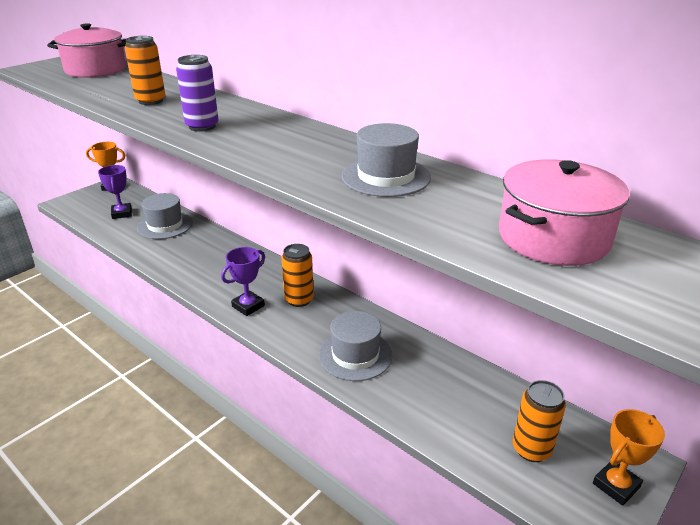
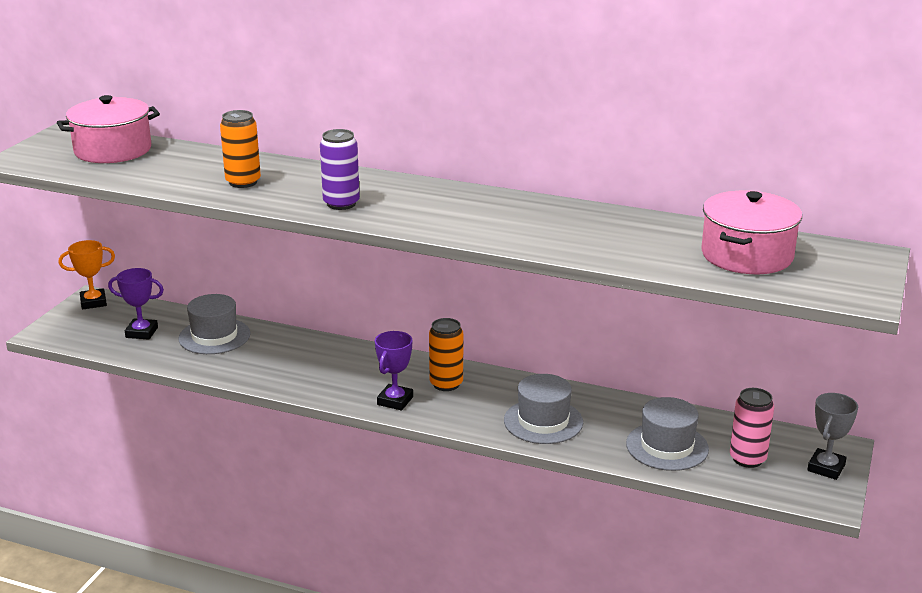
camera: 20 degrees left, 5 degrees down
purple trophy [98,165,132,219] -> purple trophy turned 45 degrees counterclockwise [108,268,164,339]
grey hat [342,123,431,197] -> grey hat moved to [626,397,709,471]
orange can [513,380,566,462] -> pink can [730,388,774,468]
orange trophy [593,409,665,506] -> grey trophy [807,393,858,480]

